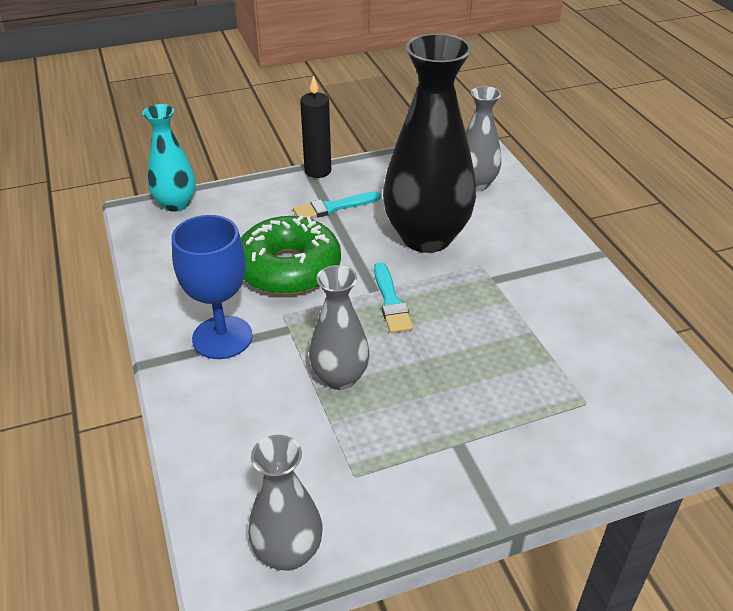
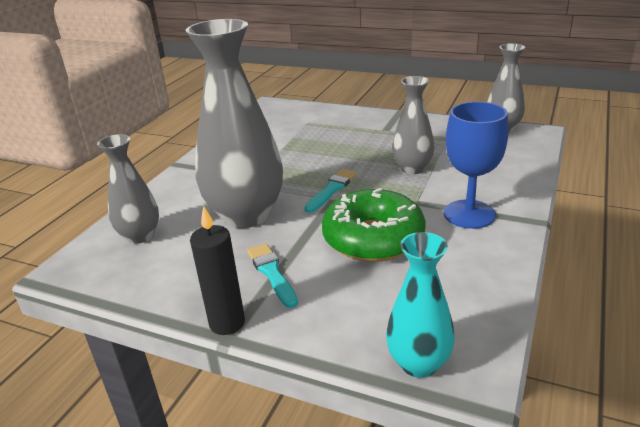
camera: 135 degrees left, 10 degrees down
turquoise brush [293,191,381,218] -> turquoise brush turned 135 degrees counterclockwise [247,243,298,308]
black vase [383,33,476,253] -> grey vase [186,19,283,228]

